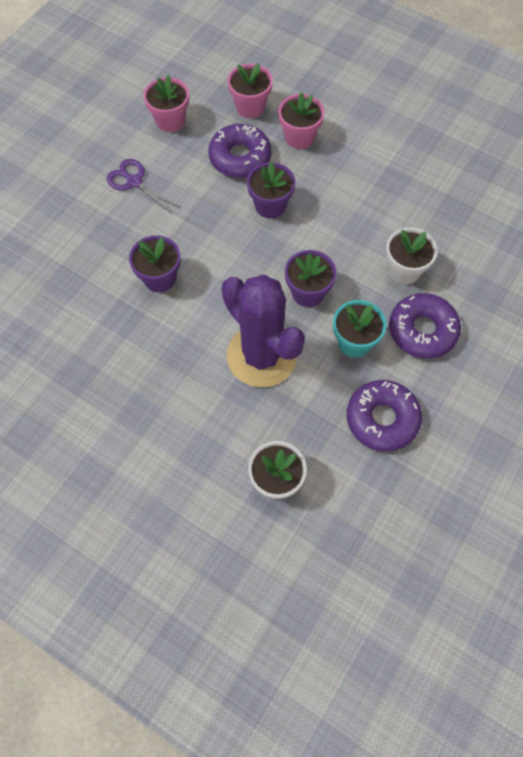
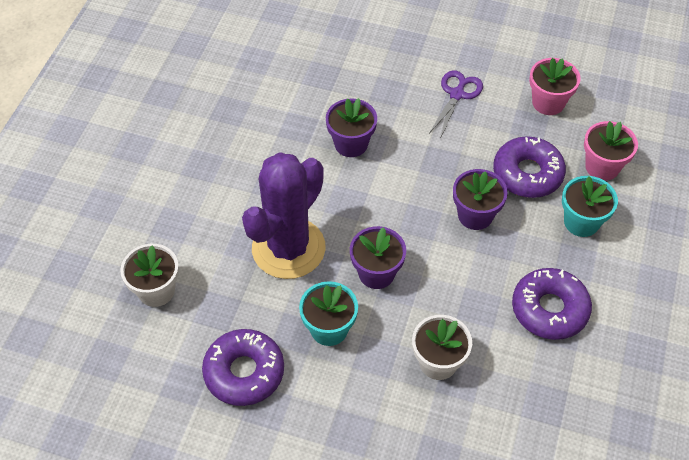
camera: 75 degrees right, 10 degrees down
pink flower pot [278,92,325,149] -> turquoise flower pot [562,176,618,237]
purple donut [389,293,461,359] -> purple donut moved to [512,268,592,340]

